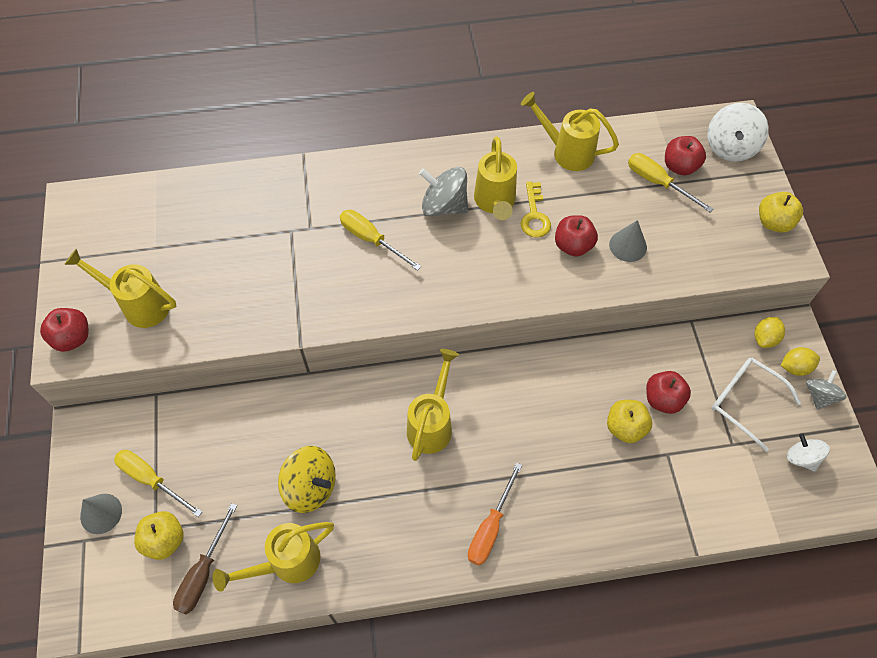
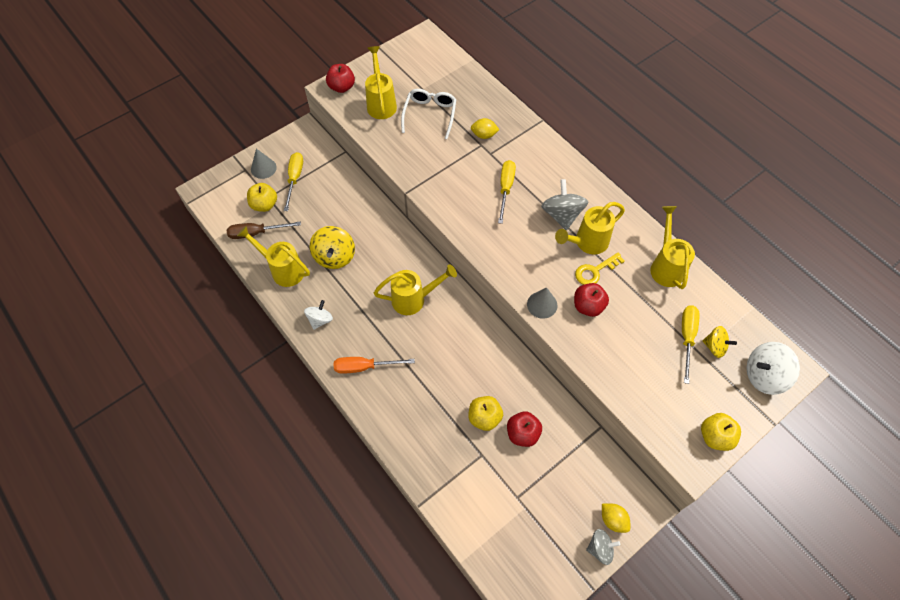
camera: 60 degrees right, 0 degrees up
grey cone [609,220,647,262] -> grey cone moved to [527,287,557,319]
red apple [665,136,706,176] -> yellow spinning top [702,326,737,358]
white glasses [712,358,801,452] -> white glasses moved to [401,89,456,139]
yellow lemon [754,317,785,348] -> yellow lemon moved to [471,118,500,139]
white spinning top [787,433,830,472] -> white spinning top moved to [304,300,333,330]

